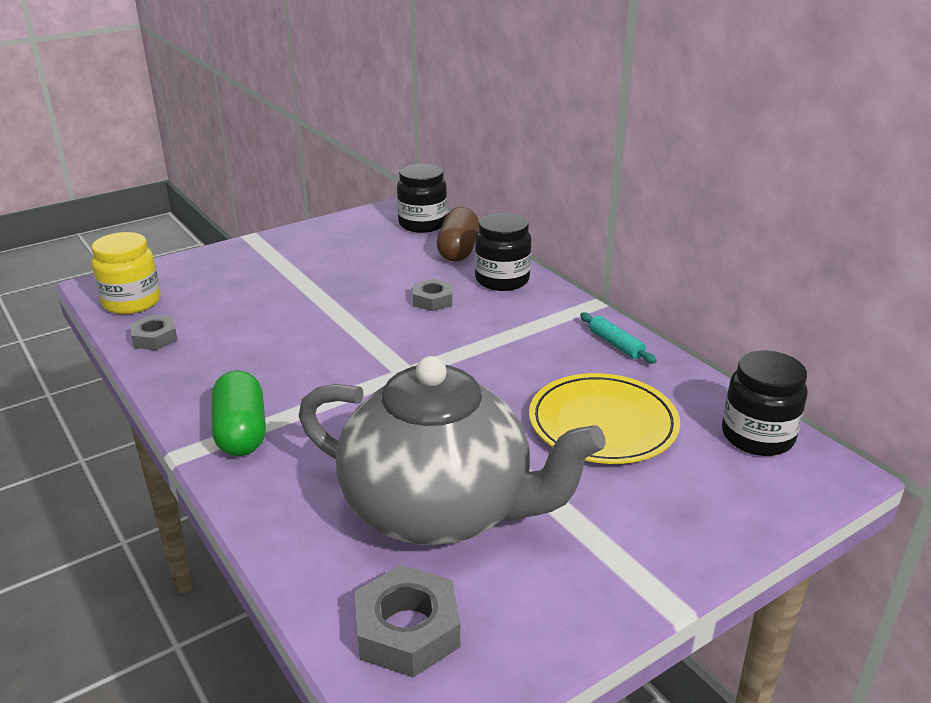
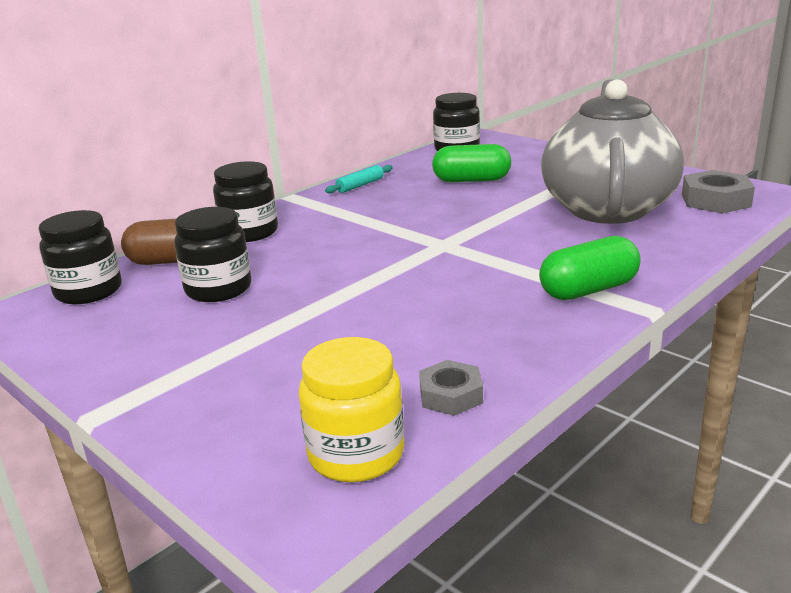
camera: 100 degrees left, 5 degrees down
grey nut [413,278,452,311] -> none
yellow plate [529,373,680,464] -> green capsule [432,144,511,182]
none -> black jar [174,207,251,302]

